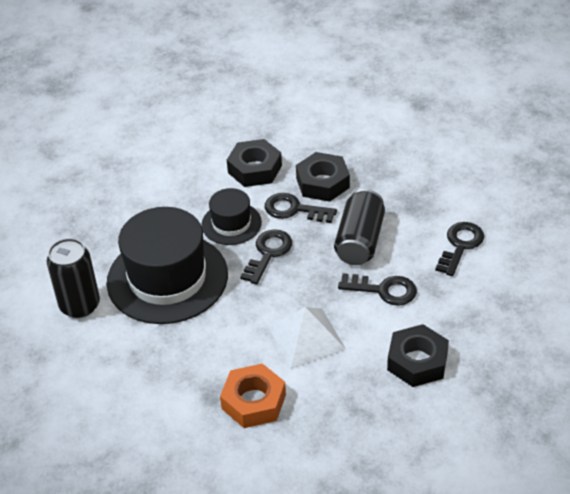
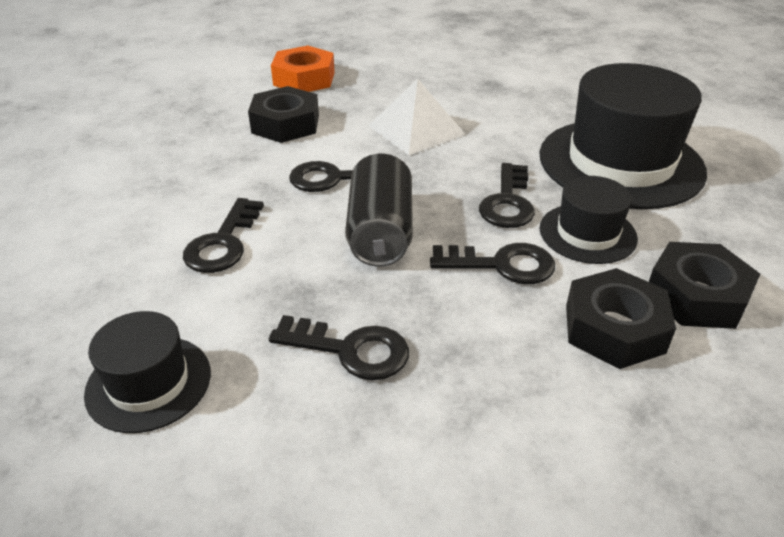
camera: 165 degrees right, 5 degrees down
black can [47,238,100,318] -> none
orange nut [220,363,286,428] -> orange nut moved to [271,46,335,92]
black nut [296,152,350,202] -> black nut moved to [649,242,760,329]
none -> black hat [84,311,211,433]
none -> black key [269,315,409,380]

